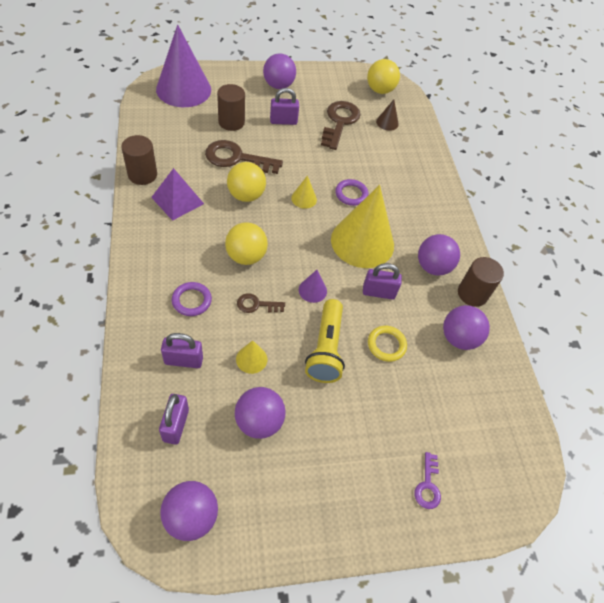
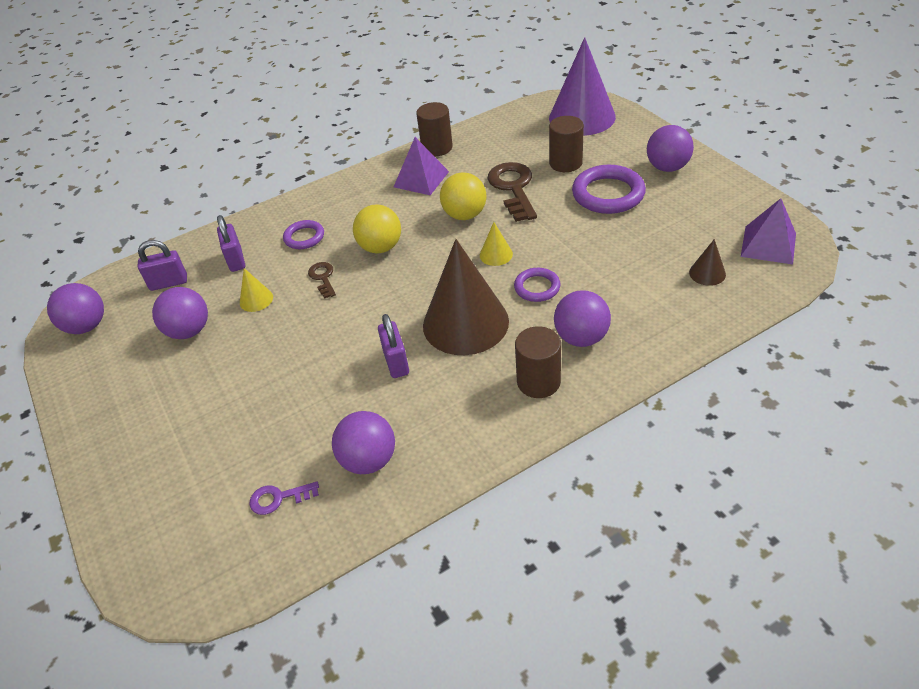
camera: 80 degrees right, 10 degrees down
purple padlock [270,88,299,125] -> purple ring [572,165,646,214]
purple cone [299,270,327,303] -> none
yellow flashlight [305,299,345,383] -> none
brown key [321,101,361,150] -> none
yellow cone [331,185,394,268] -> brown cone [423,239,509,355]
yellow ball [367,59,400,94] -> purple pyramid [741,198,796,265]
yellow ring [368,326,407,362] -> none
purple key [414,452,441,509] -> purple key moved to [249,482,319,515]
purple ball [418,234,460,275] -> purple ball moved to [554,290,611,347]
brown cylinder [458,257,504,307] -> brown cylinder moved to [515,326,561,398]

